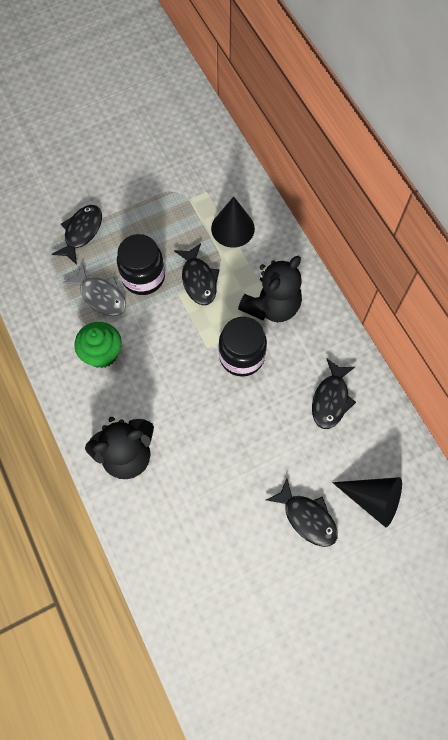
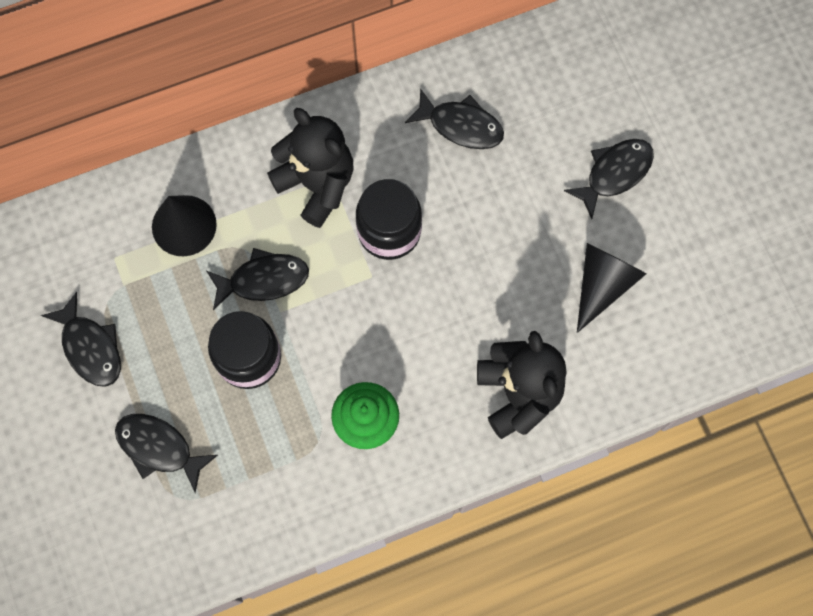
camera: 85 degrees left, 5 degrees up
grey fish [63,263,126,316] -> none
black cone [332,477,402,527] -> black cone moved to [577,243,647,333]
none -> black fish [41,292,121,387]

